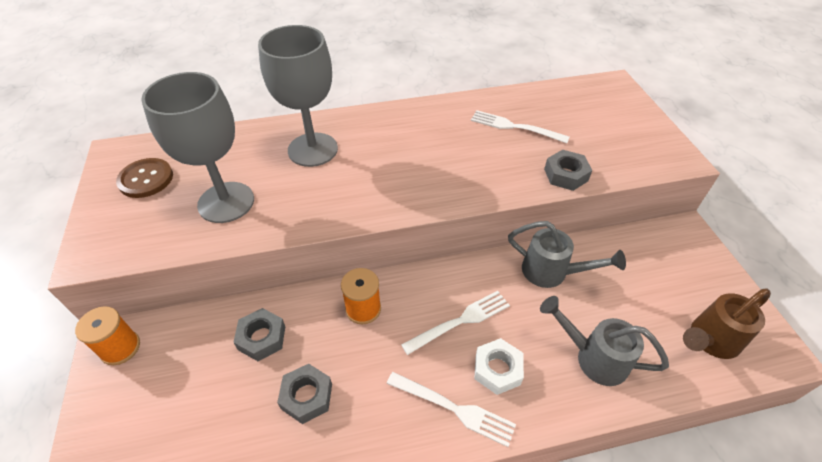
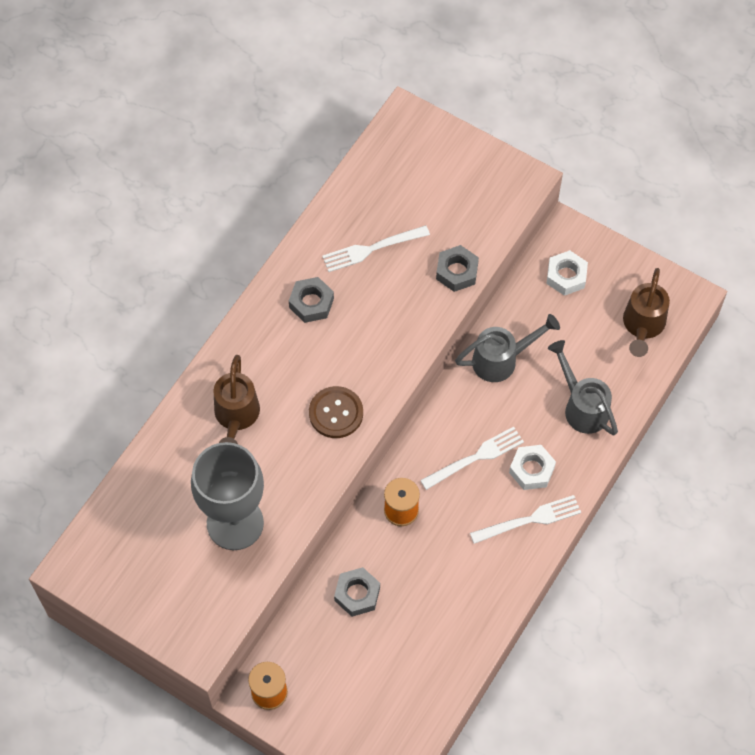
camera: 45 degrees left, 15 degrees up
brown button [116,158,173,198] -> brown button moved to [309,386,363,438]
grey goblet [258,25,338,167] -> brown watering can [214,355,260,444]
grey nut [277,364,332,424] -> grey nut moved to [289,277,334,323]
white fork [401,291,510,355] -> white fork turned 45 degrees clockwise [420,427,524,490]
grey watering can [540,296,669,386] -> grey watering can turned 75 degrees clockwise [548,340,618,435]
none -> white nut [546,250,588,296]

